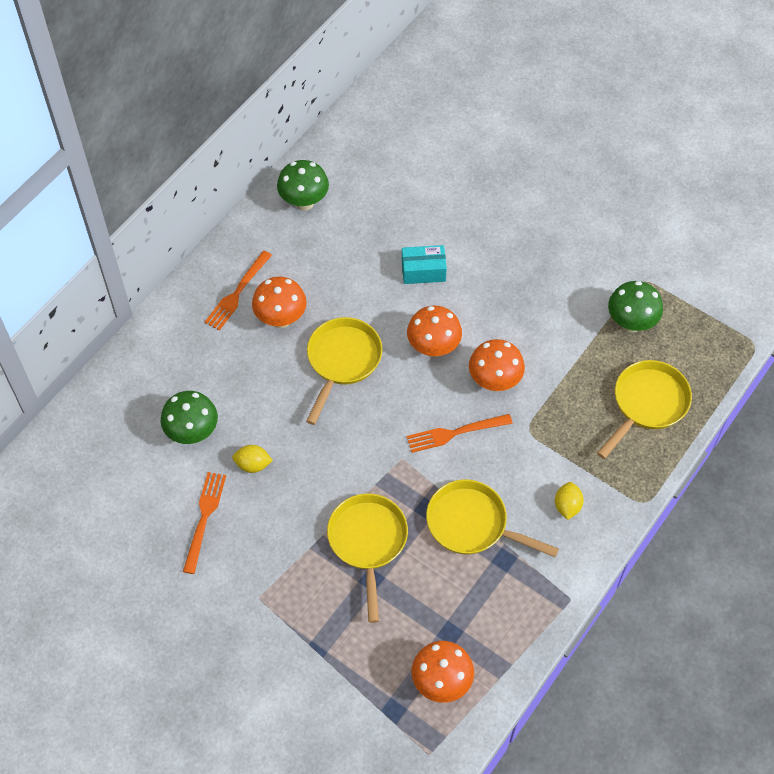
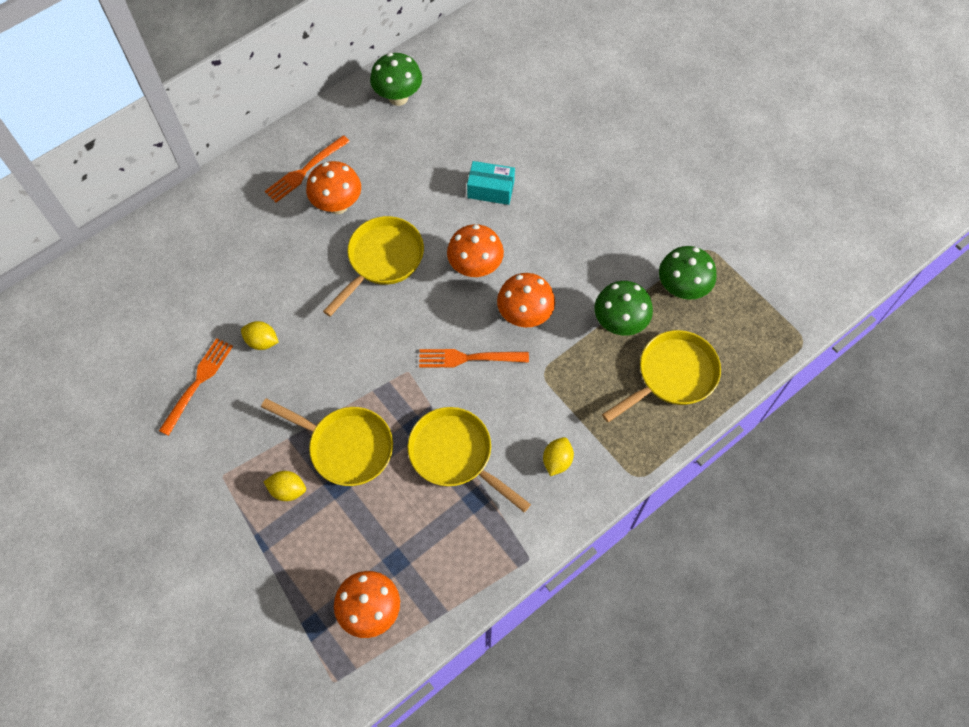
camera: 15 degrees right, 5 degrees up
green mushroom [160,391,218,444] -> green mushroom moved to [595,281,653,336]
yellow pan [327,494,408,623] -> yellow pan turned 105 degrees clockwise [261,398,393,486]
none -> yellow lemon [264,471,306,501]

